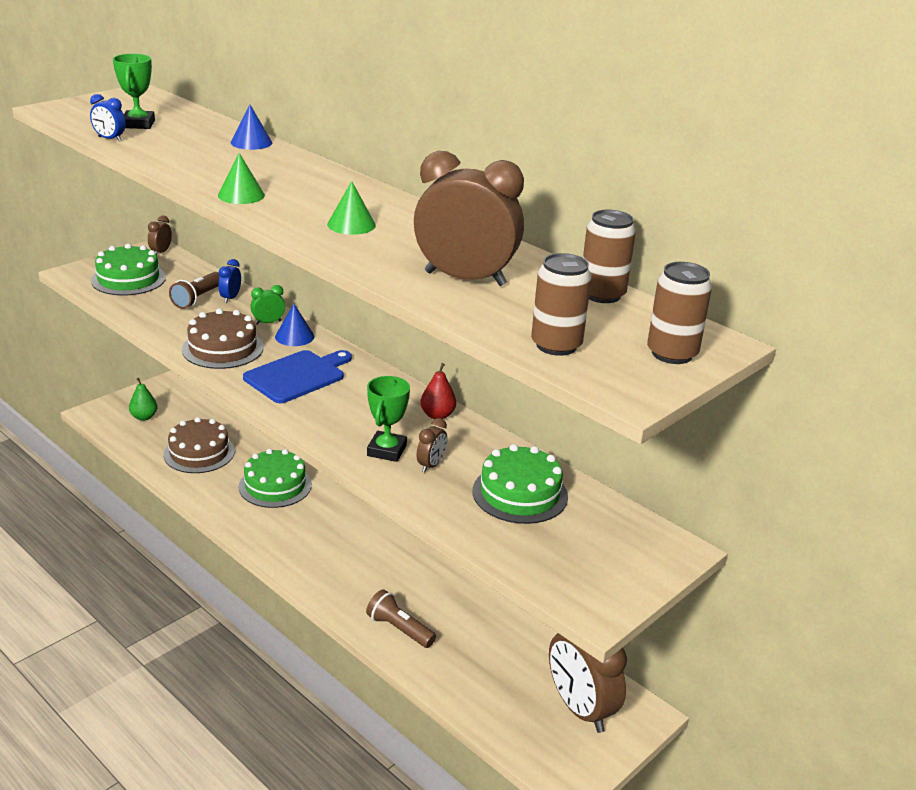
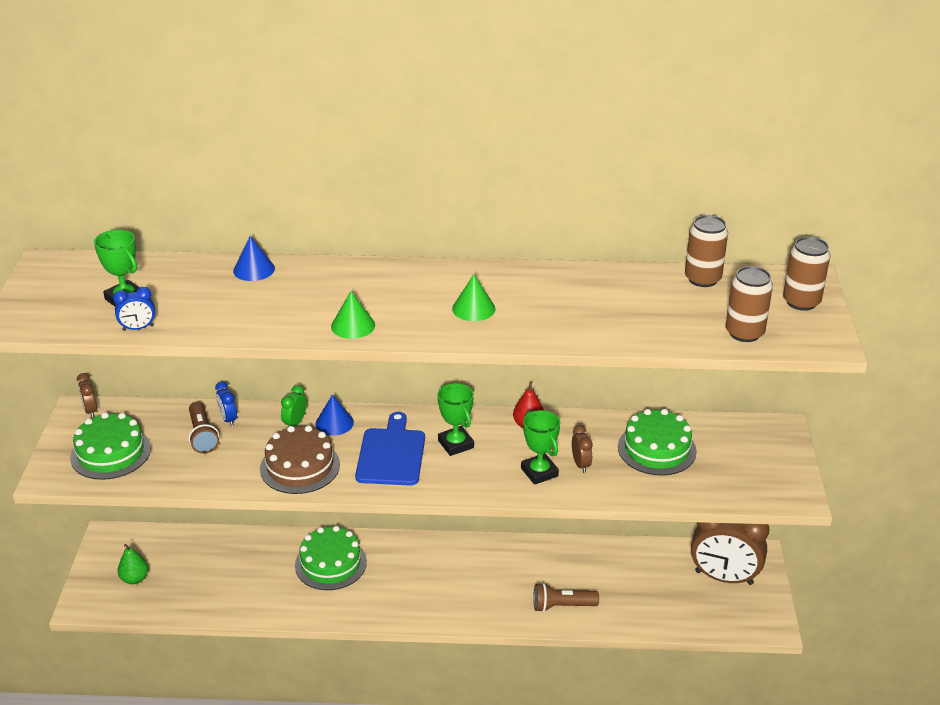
camera: 40 degrees left, 5 degrees up
brown cake [164,417,235,473] -> none
brown clock [414,151,524,286] -> none
none -> green trophy [437,383,474,456]

